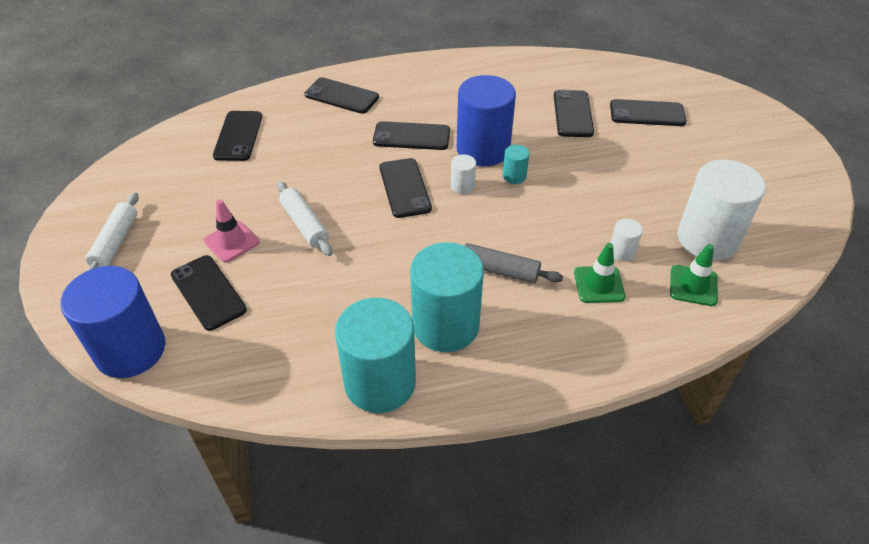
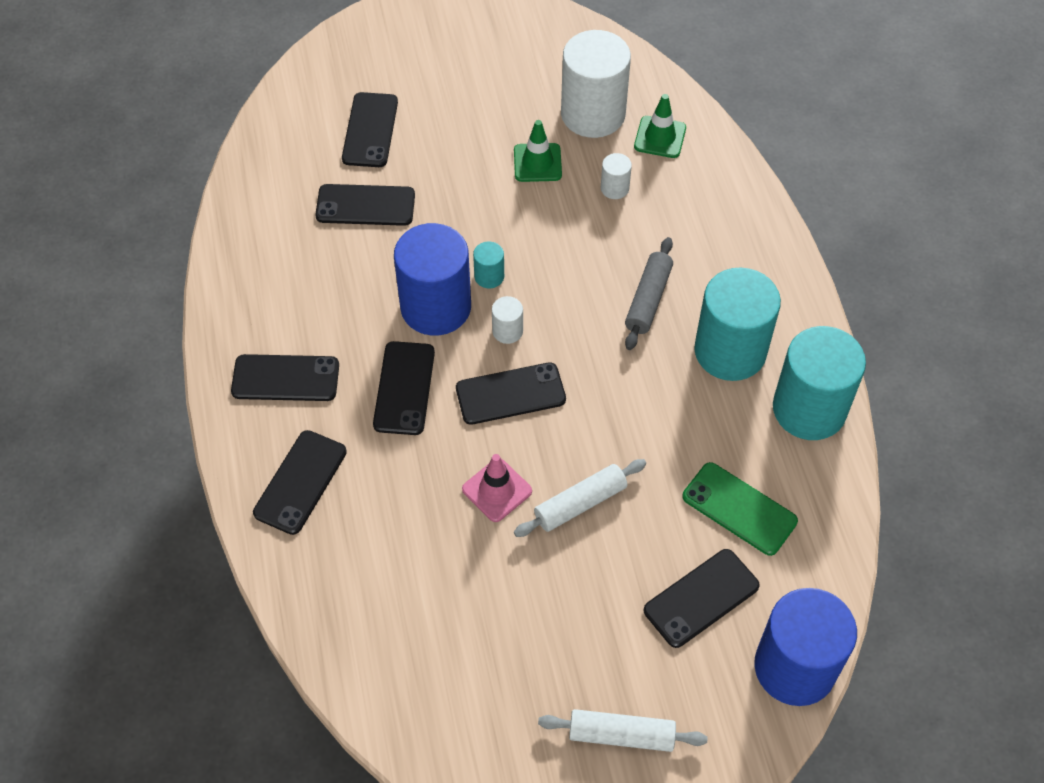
camera: 90 degrees left, 10 degrees up
pink traffic cone [204,200,259,263] -> pink traffic cone moved to [462,454,532,522]
black phone [213,111,262,161] -> black phone moved to [231,354,339,401]
green traffic cone [574,243,625,303] -> green traffic cone moved to [514,120,562,182]
none -> green phone [682,462,798,556]

